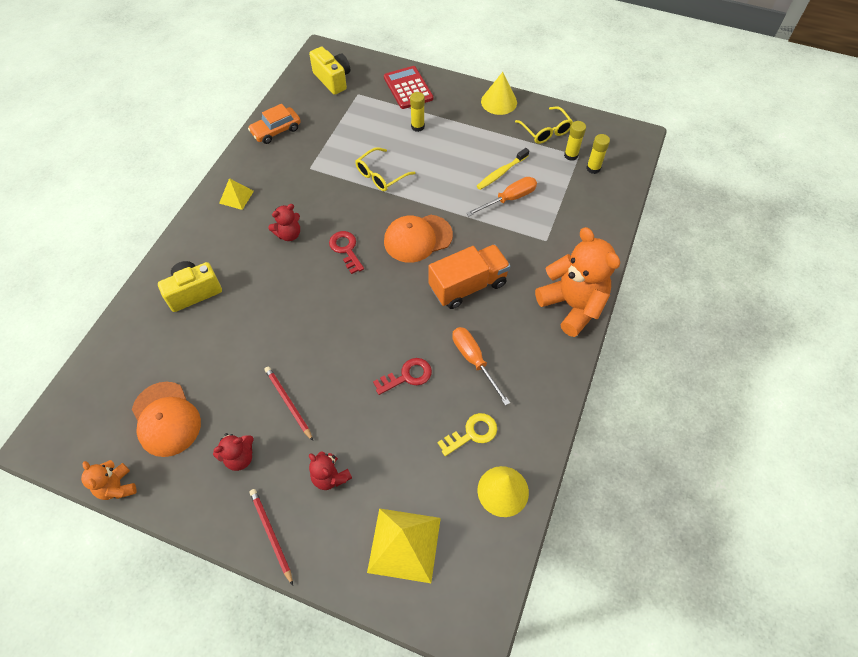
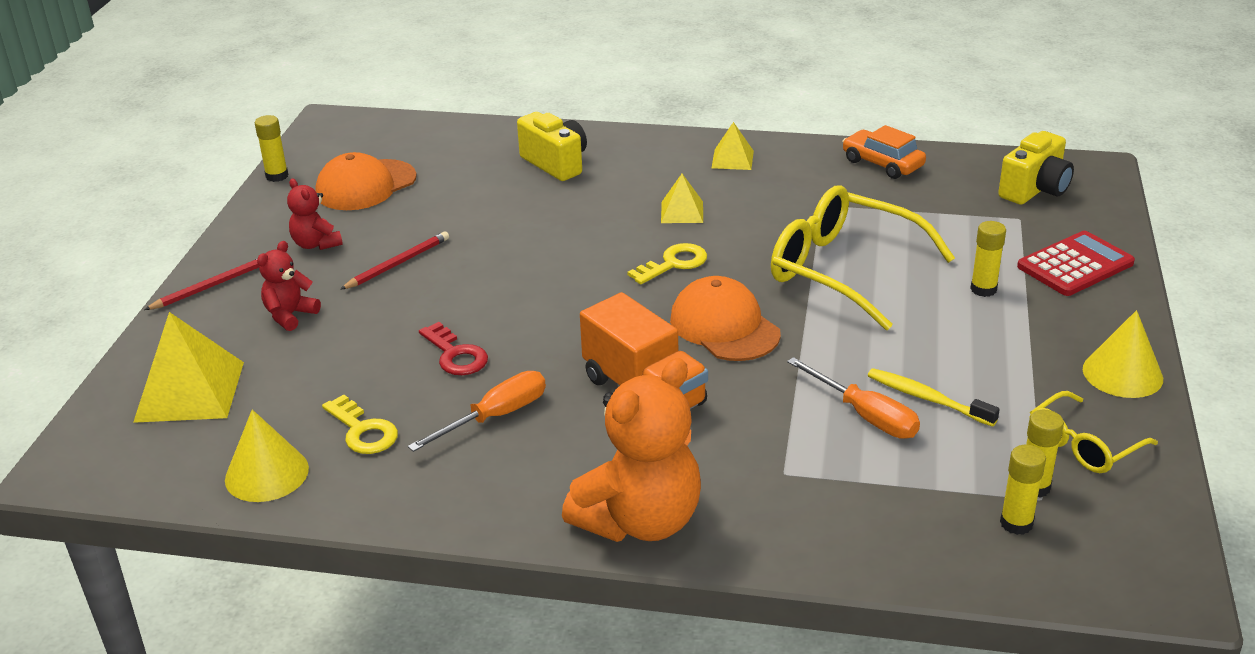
camera: 80 degrees right, 25 degrees down
orange teddy bear [81,460,137,500] -> yellow glue stick [255,115,288,182]
red teddy bear [268,204,300,241] -> yellow pyramid [661,174,703,223]
red key [329,231,364,274] -> yellow key [627,243,707,284]
yellow glasses [356,147,416,191] -> yellow glasses [771,185,955,330], size x1.83

